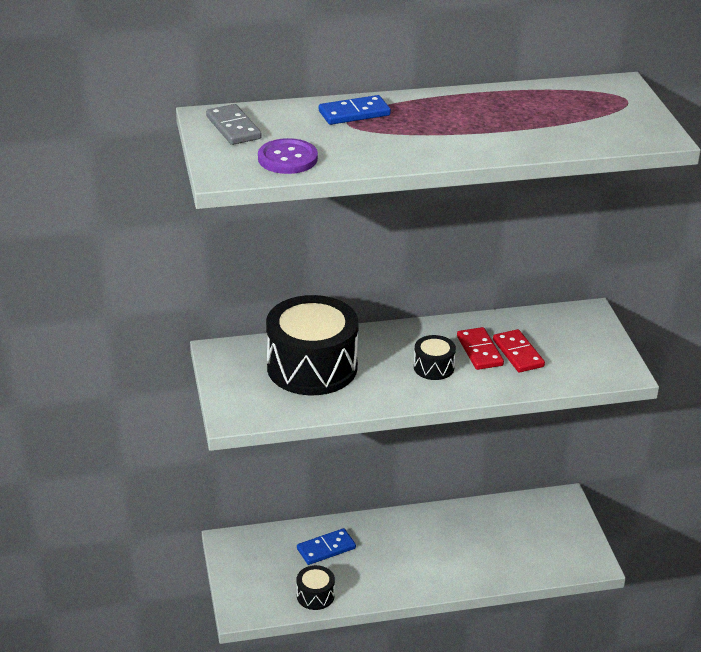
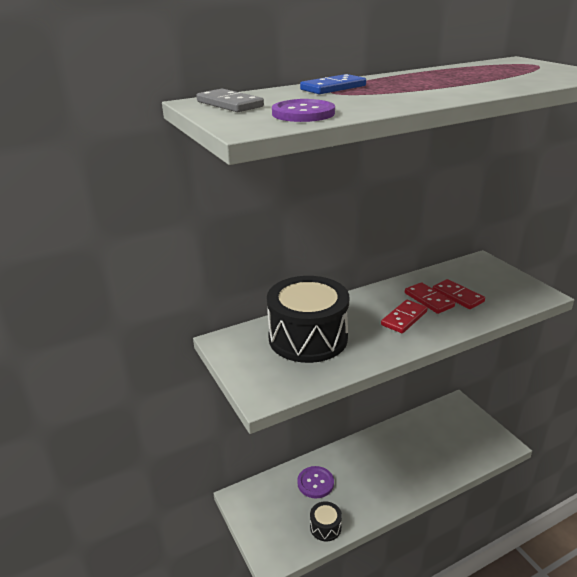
camera: 15 degrees left, 5 degrees down
blue domino [297,528,356,565] -> purple button [297,466,334,498]
black drum [414,335,456,380] -> red domino [381,300,428,333]

